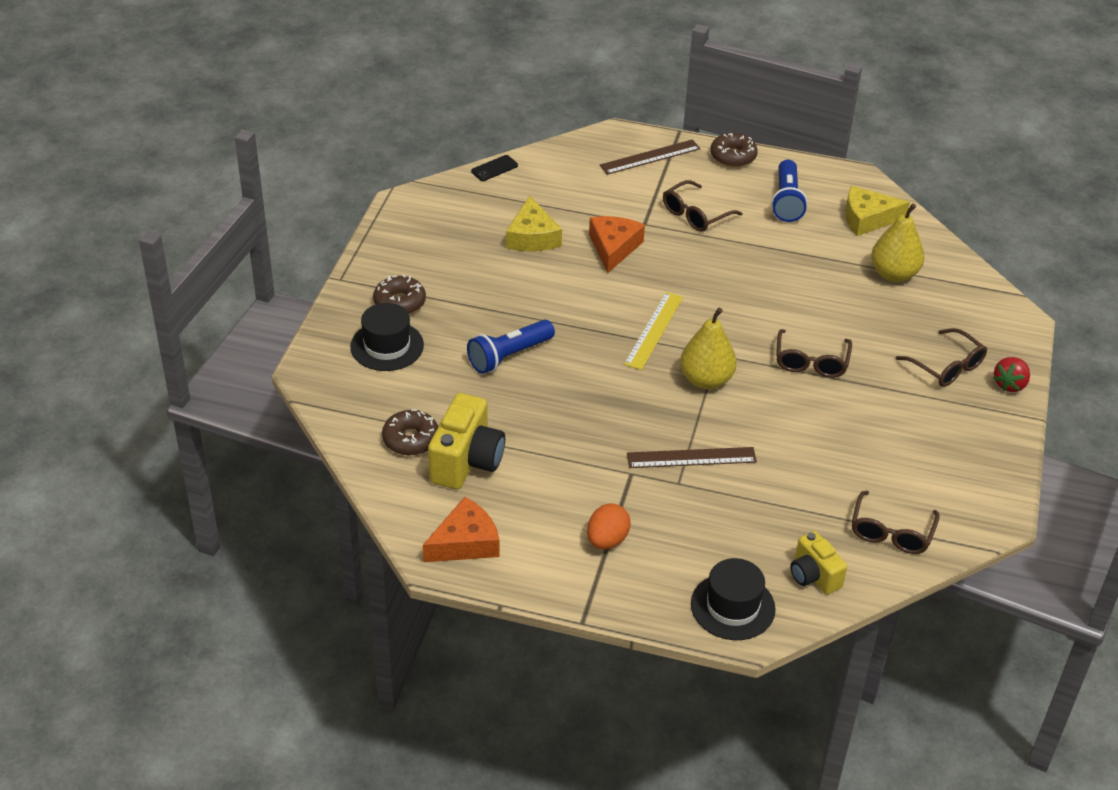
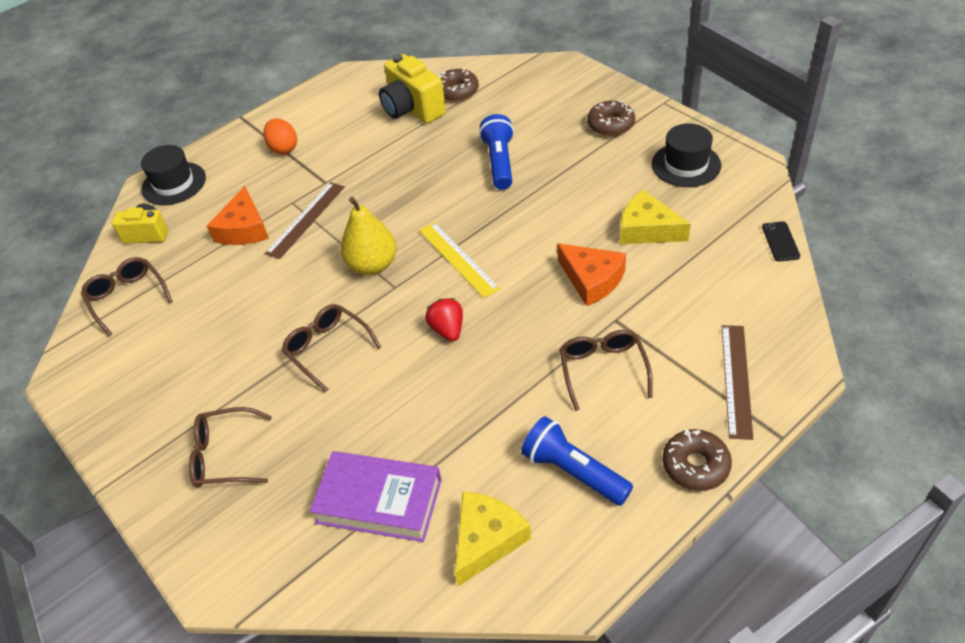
camera: 130 degrees right, 5 degrees up
black hat [350,303,424,371] -> black hat moved to [652,123,721,187]
orange cheese [423,497,499,562] -> orange cheese moved to [207,186,269,245]
yellow pear [871,203,924,282] -> purple book [309,451,442,542]
red strawberry [993,357,1030,392] -> red strawberry moved to [425,298,463,342]

